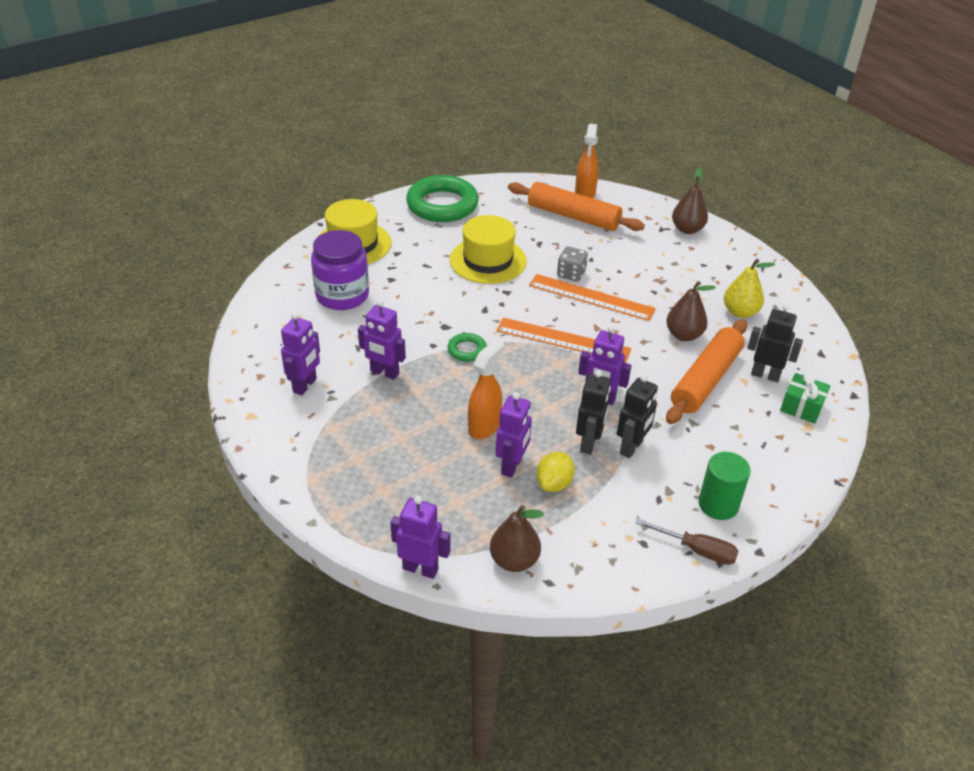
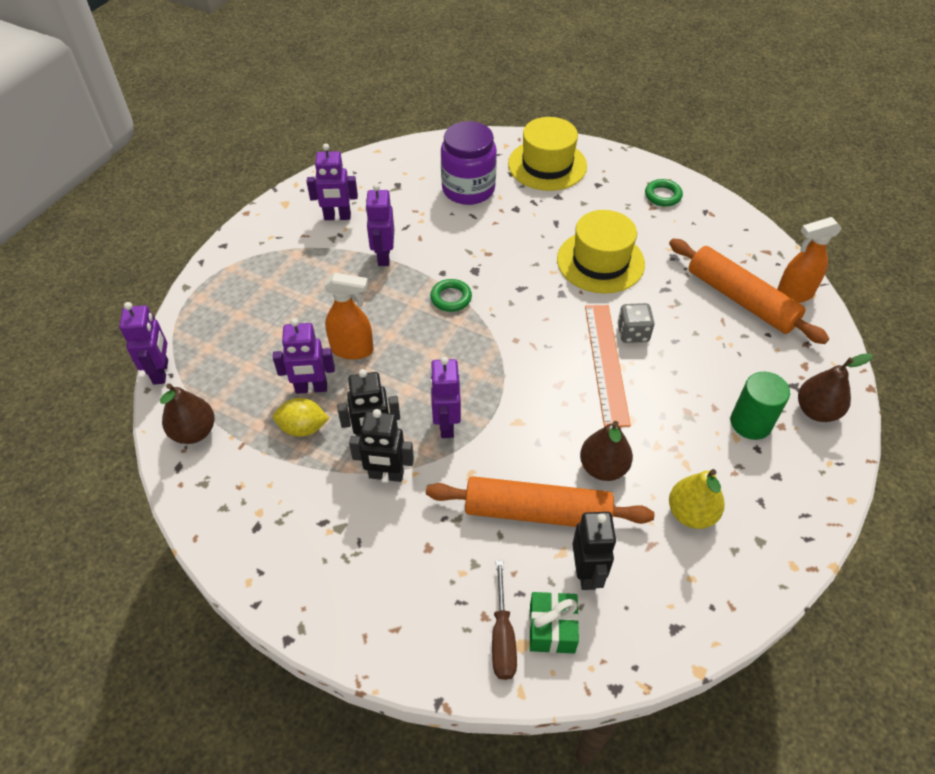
camera: 65 degrees right, 10 degrees up
green ring [406,175,479,222] -> green ring [645,179,683,207], size x0.45
orange ruler [496,318,631,362] -> none
orange rolling pin [508,182,645,231] -> orange rolling pin turned 45 degrees counterclockwise [669,239,829,344]
brown screwdriver [635,518,739,565] -> brown screwdriver moved to [492,560,517,680]
green cylinder [699,452,751,520] -> green cylinder moved to [731,372,790,440]

